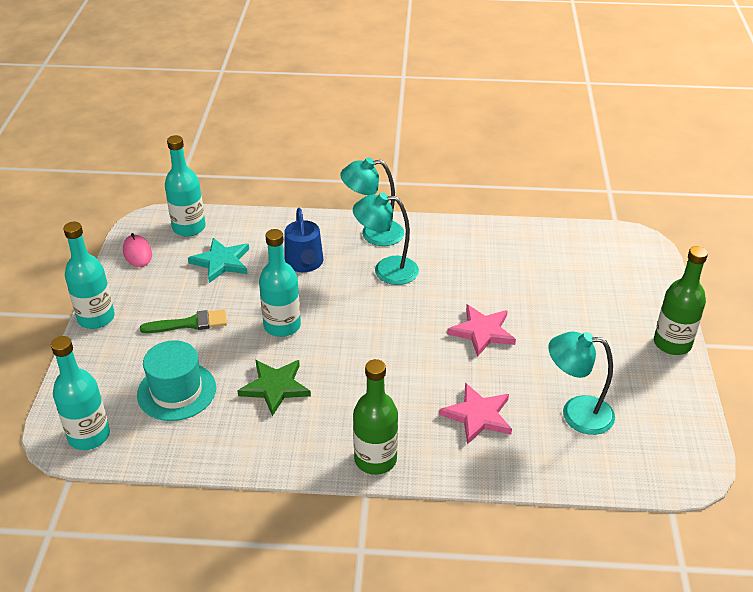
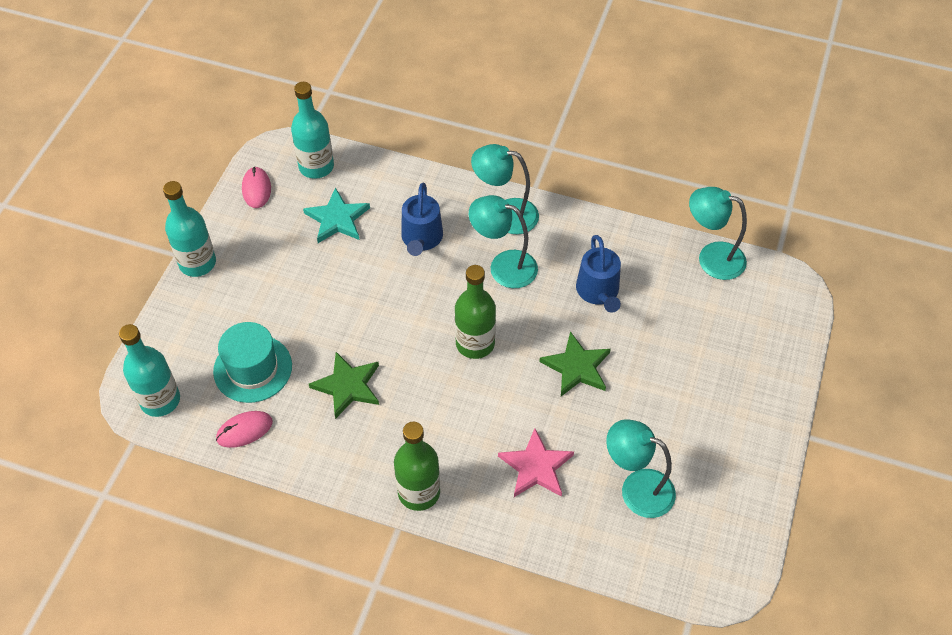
camera: 15 degrees right, 15 degrees up
green brush [140,309,227,333] -> none
turquoise bottle [259,229,301,337] -> none
pink star [447,305,516,357] -> green star [539,331,611,396]
green bottle [654,246,708,355] -> green bottle moved to [455,265,496,359]
none -> pink mouse [216,411,273,448]
none -> blue watering can [576,235,621,313]
none -> turquoise lamp [689,187,747,280]

